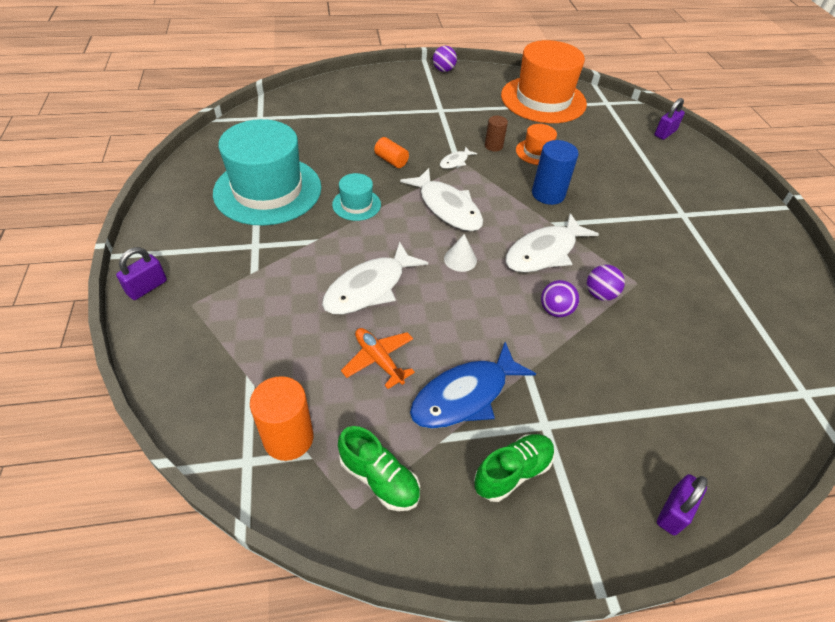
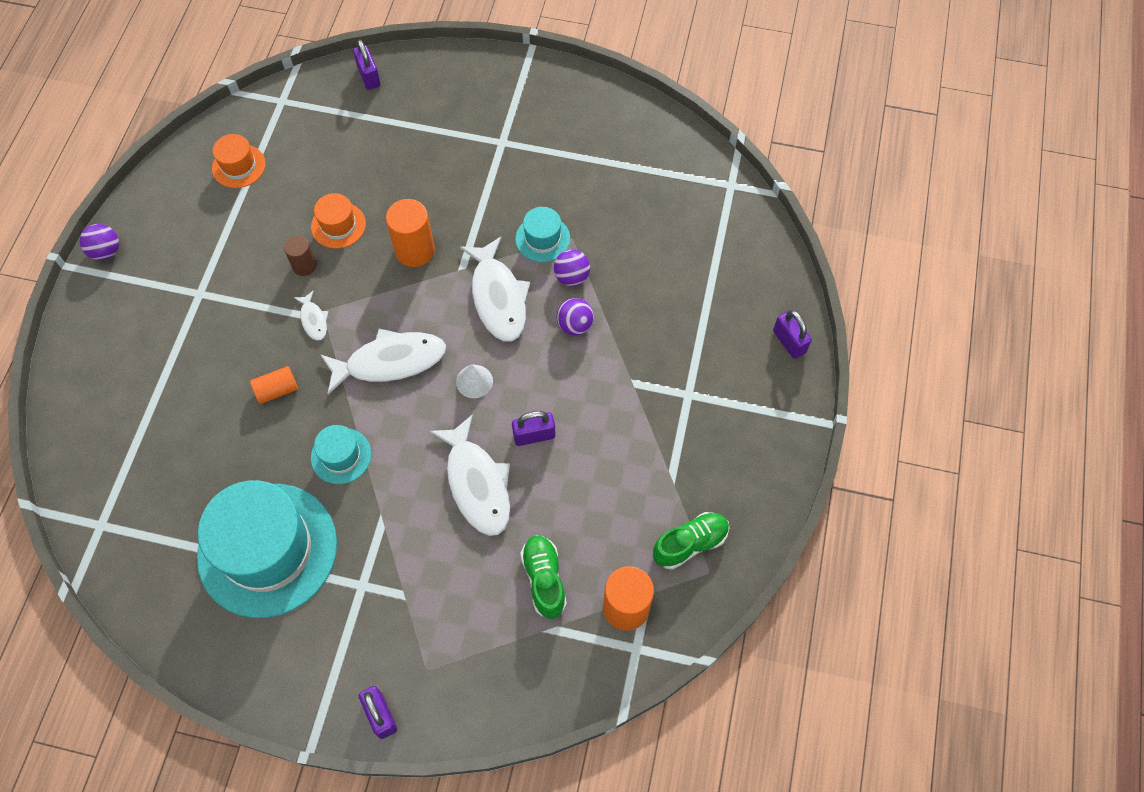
camera: 65 degrees left, 15 degrees up
orange plane [341,328,415,389] -> none
blue fish [410,342,536,428] -> none
green shoe [474,434,554,502] -> green shoe moved to [520,535,567,619]
orange hat [501,40,587,123] -> orange hat [212,134,266,188], size x0.45
blue cylinder [532,140,579,205] -> orange cylinder [386,199,435,267]
none -> purple padlock [512,411,555,446]
none -> turquoise hat [515,207,570,262]

